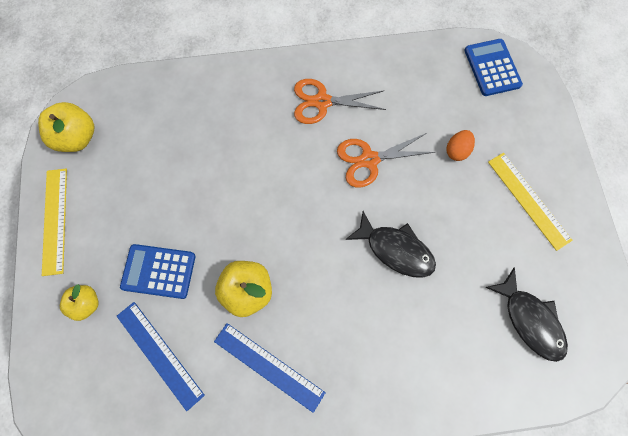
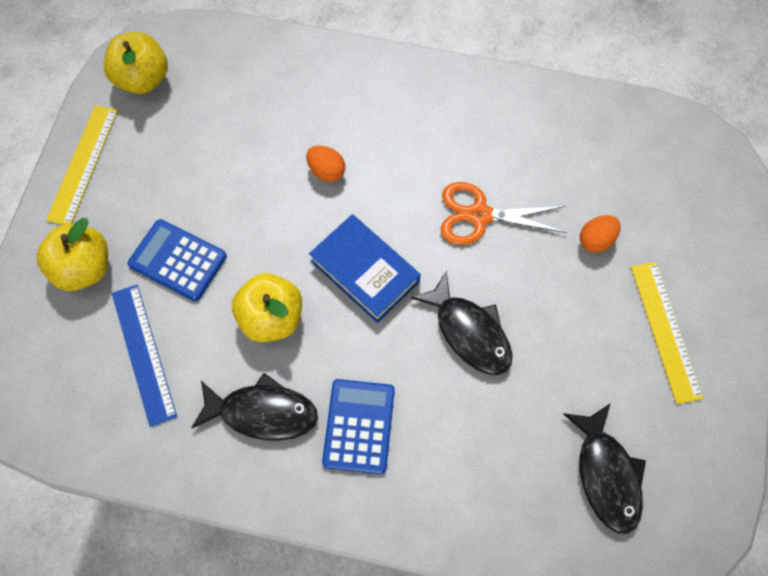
camera: 20 degrees right, 5 degrees down
yellow apple [60,284,99,321] -> yellow apple [36,218,108,291], size x1.58
blue ruler [214,323,326,413] -> black fish [191,373,318,441]
orange scissors [294,79,386,124] -> none
blue calculator [464,39,523,96] -> blue calculator moved to [322,379,395,474]
none -> orange egg [306,146,345,182]
none -> blue book [309,214,421,323]

